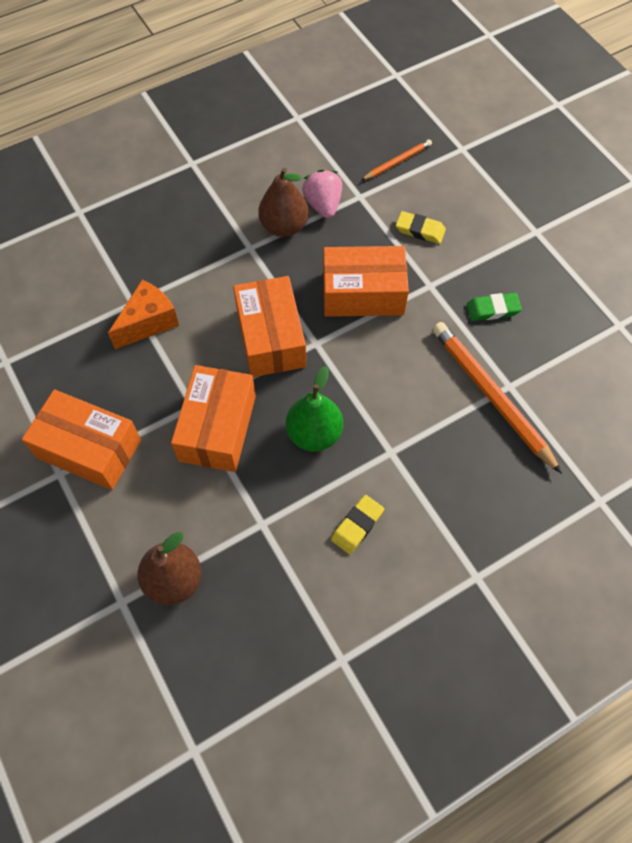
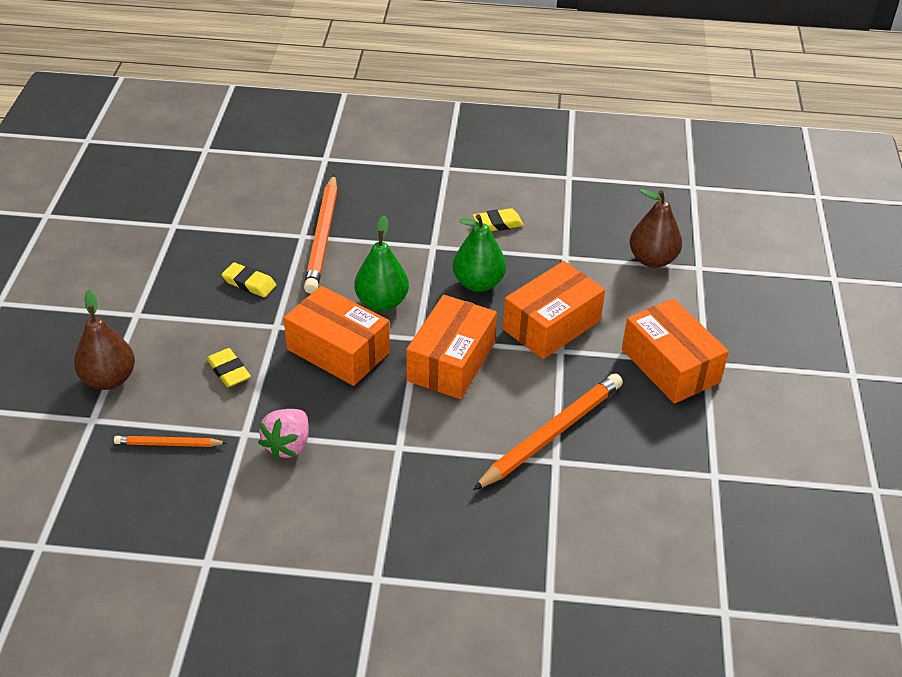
camera: 145 degrees left, 20 degrees down
orange cheese [108,280,179,349] -> orange pencil [473,373,623,490]
brown pear [258,168,309,237] -> brown pear moved to [74,289,135,390]
green eraser [467,293,522,321] -> yellow eraser [222,262,276,297]
none -> green pear [354,216,409,311]

